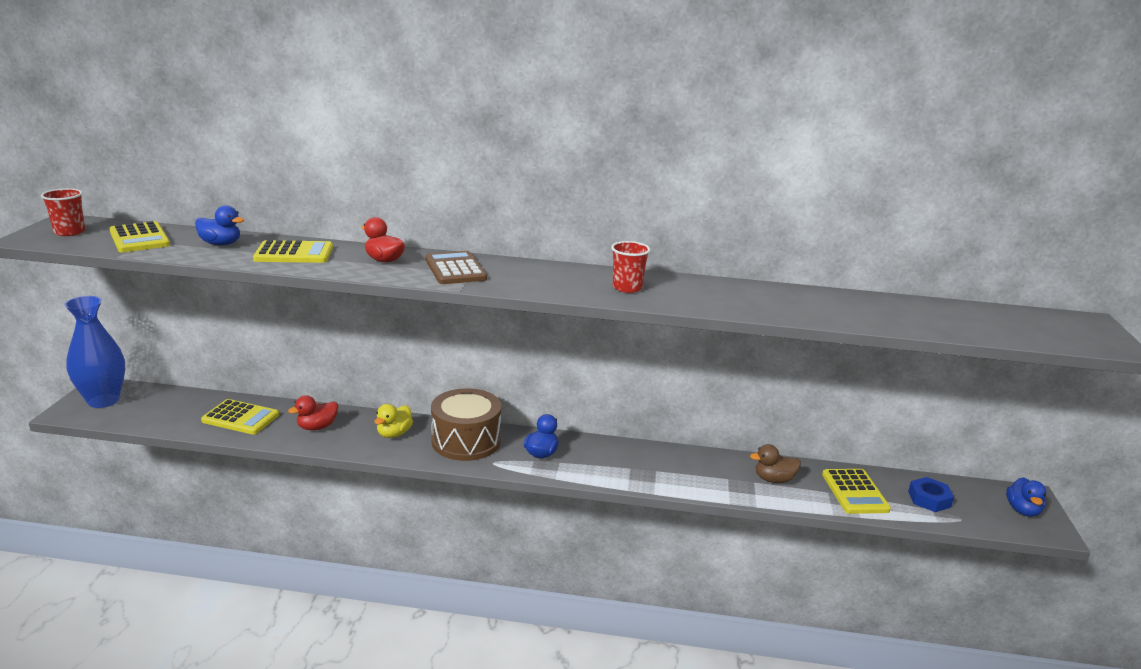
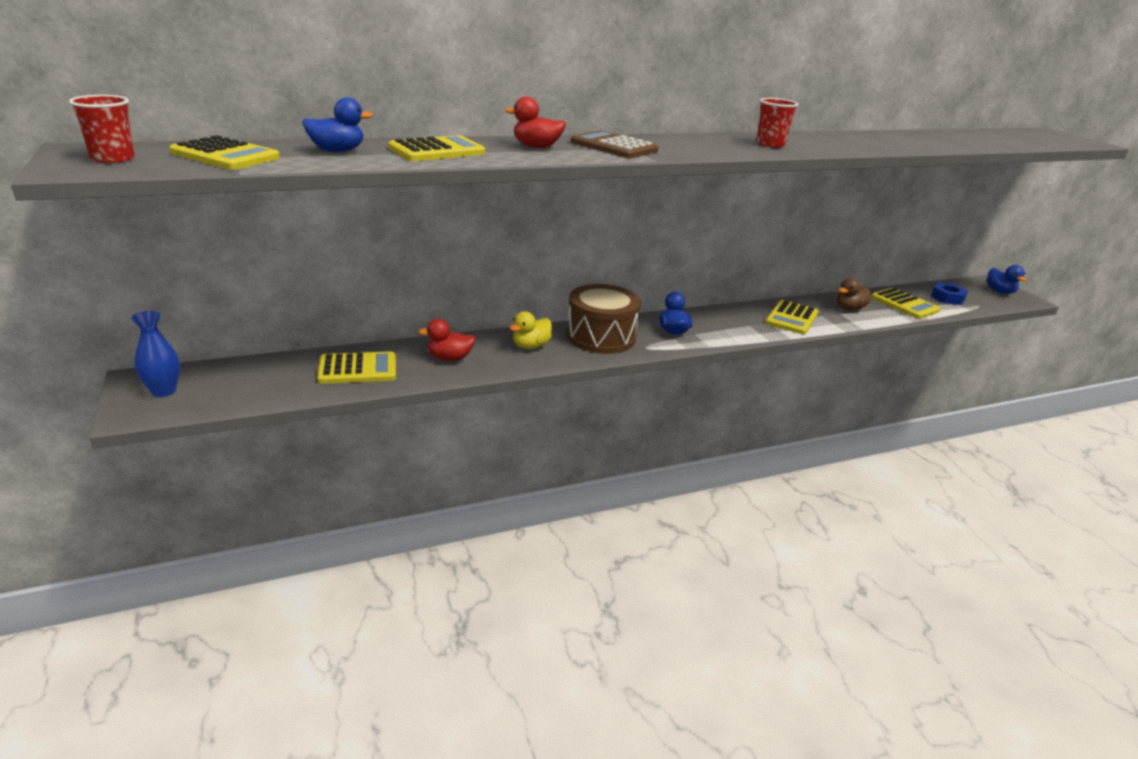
camera: 30 degrees left, 5 degrees up
blue vase [64,296,125,408] -> blue vase [131,311,180,397], size x0.60
red duck [288,395,338,430] -> red duck turned 60 degrees clockwise [418,319,476,361]
yellow duck [374,404,413,438] -> yellow duck turned 45 degrees clockwise [510,311,552,349]
none -> yellow calculator [765,300,819,334]

